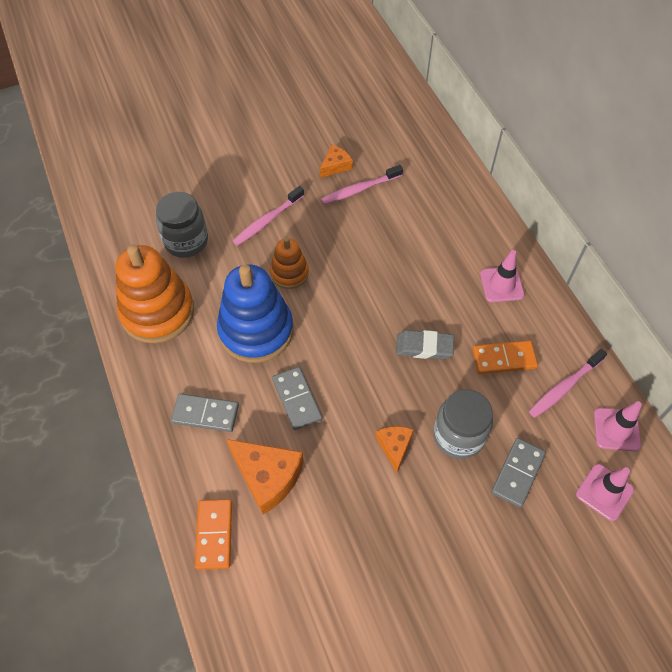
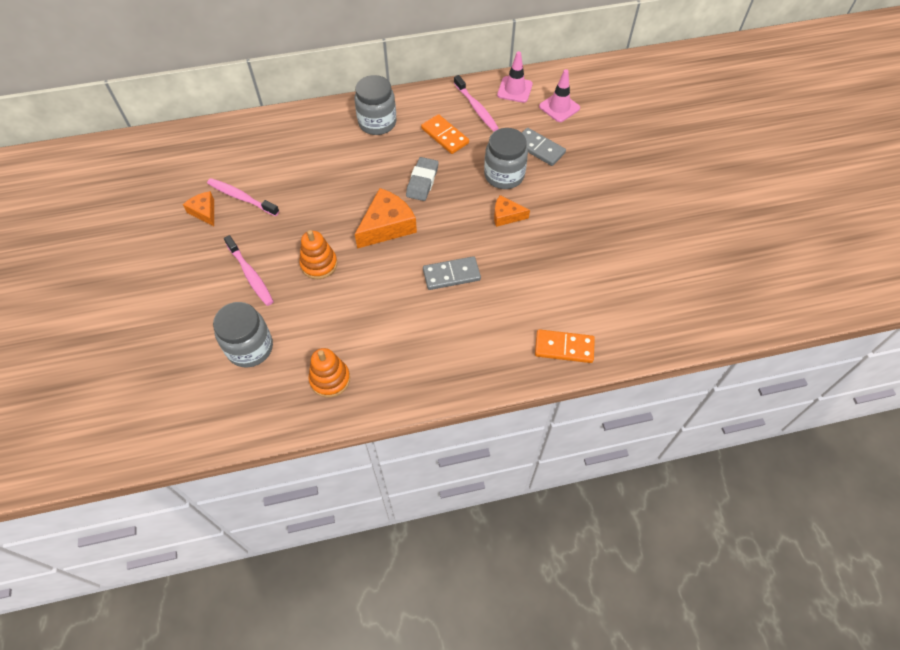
camera: 80 degrees left, 0 degrees up
orange stacking toy [116,244,194,343] -> orange stacking toy [308,348,350,398], size x0.54
grey domino [171,394,239,432] -> none
blue stacking toy [217,265,293,363] -> none
orange cheese [226,439,304,515] -> orange cheese moved to [355,188,417,249]
pink toothbrush [321,165,403,205] -> pink toothbrush turned 135 degrees clockwise [207,178,279,216]
orange domino [473,340,538,374] -> orange domino turned 45 degrees counterclockwise [421,114,469,154]
pink traffic cone [480,250,525,302] -> grey jar [354,75,397,135]

